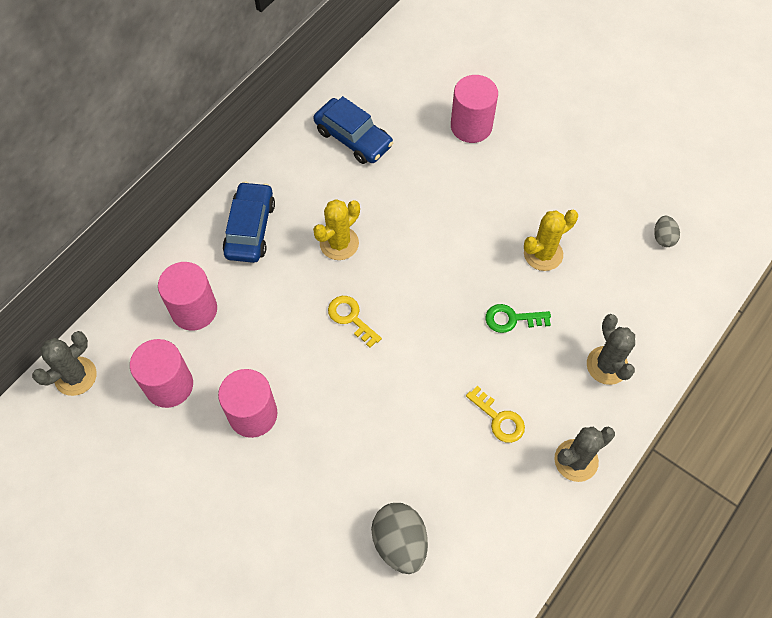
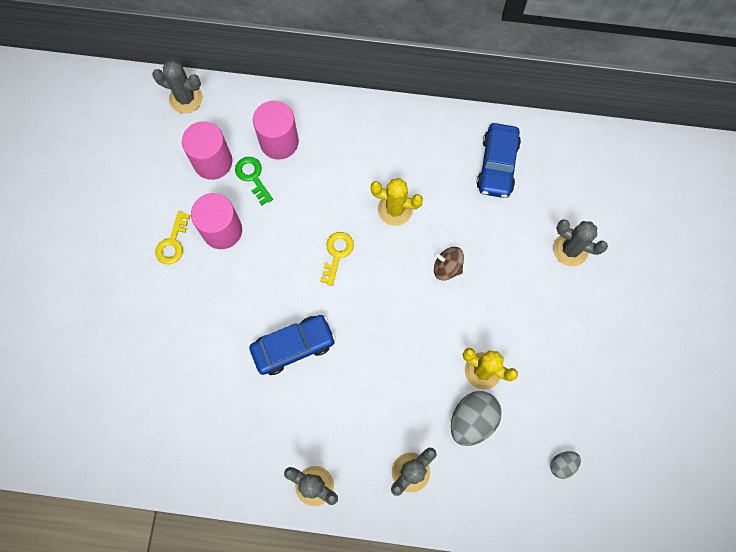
camera: 60 degrees right, 10 degrees up
blue car [223,181,275,263] -> blue car moved to [249,315,336,375]
grey egg [371,503,428,574] -> grey egg moved to [451,391,502,446]
pink cylinder [451,75,498,143] -> grey cactus [553,219,608,266]
yellow key [466,386,525,443] -> yellow key moved to [155,211,191,264]
green key [485,304,551,333] -> green key moved to [235,157,273,205]
none -> brown spinning top [434,247,464,281]

